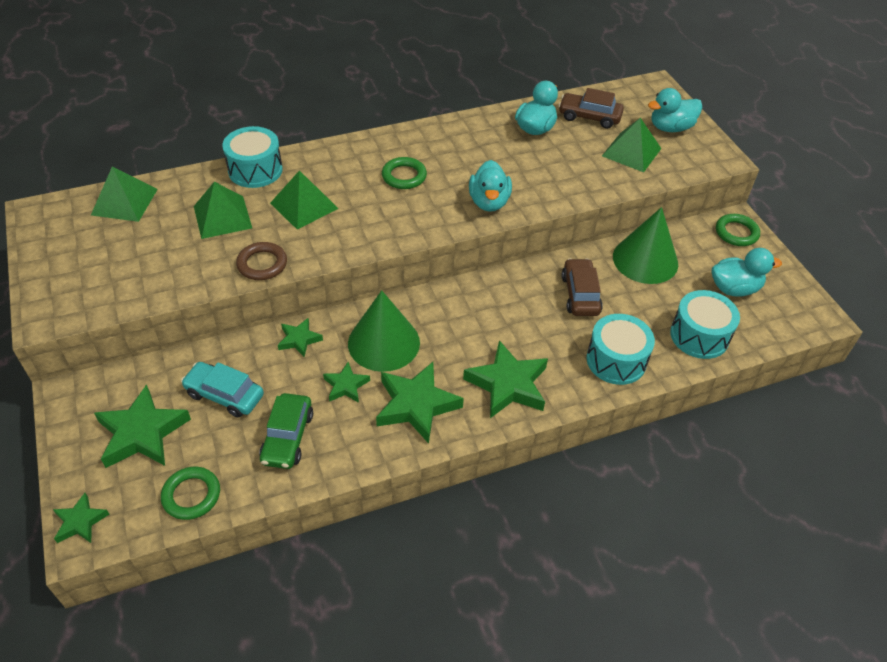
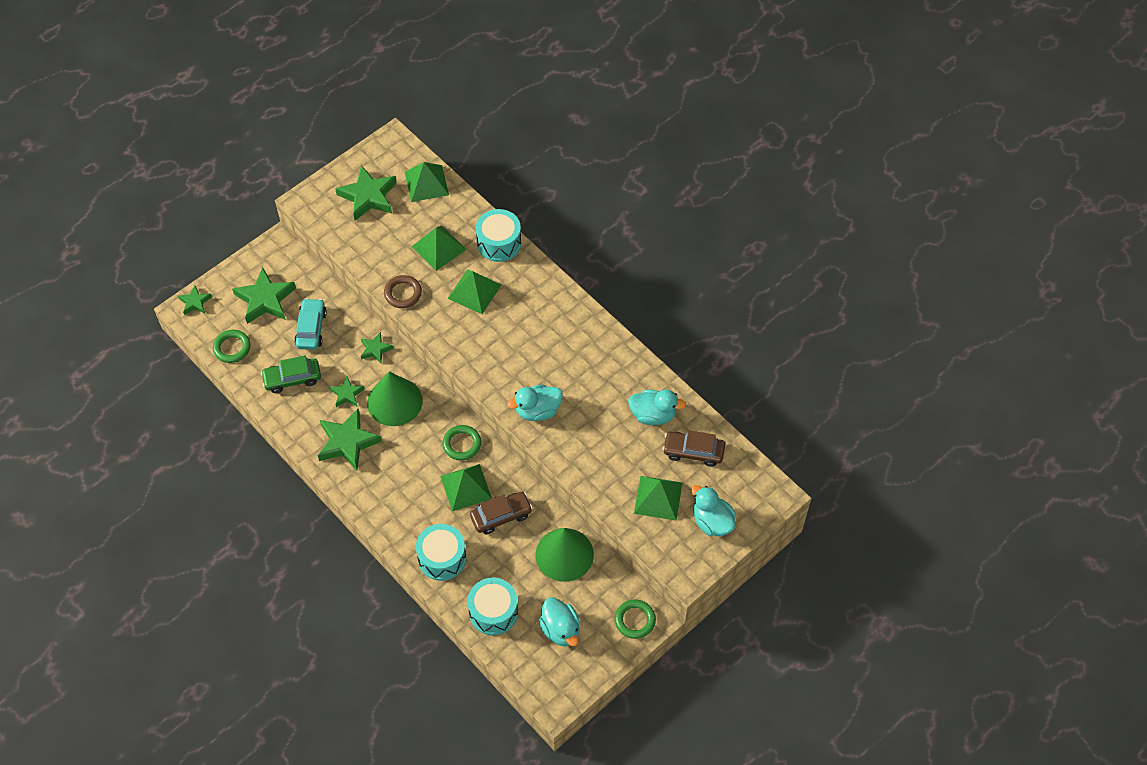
camera: 70 degrees right, 10 degrees up
green ring [382,157,427,189] -> green ring moved to [442,425,481,460]
green star [463,340,548,418] -> green star moved to [335,165,397,221]
brown car [558,88,624,129] -> brown car turned 75 degrees counterclockwise [663,430,725,467]
none -> green pyramid [440,464,492,511]

